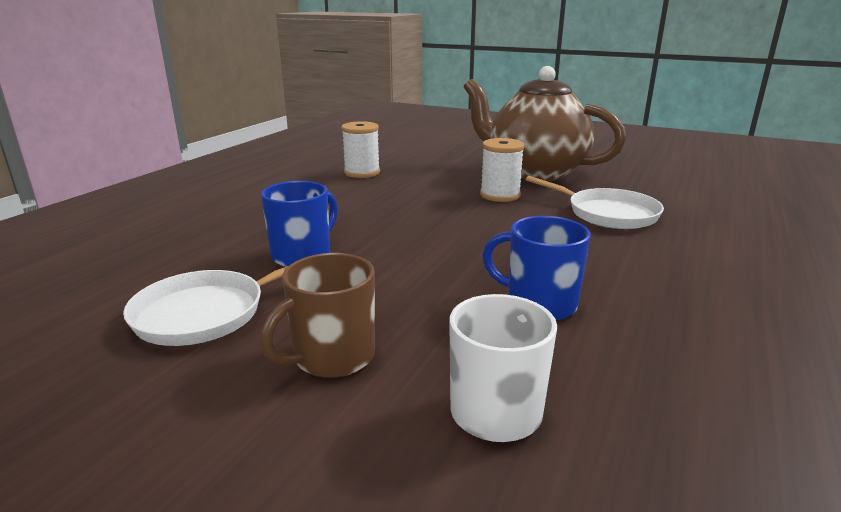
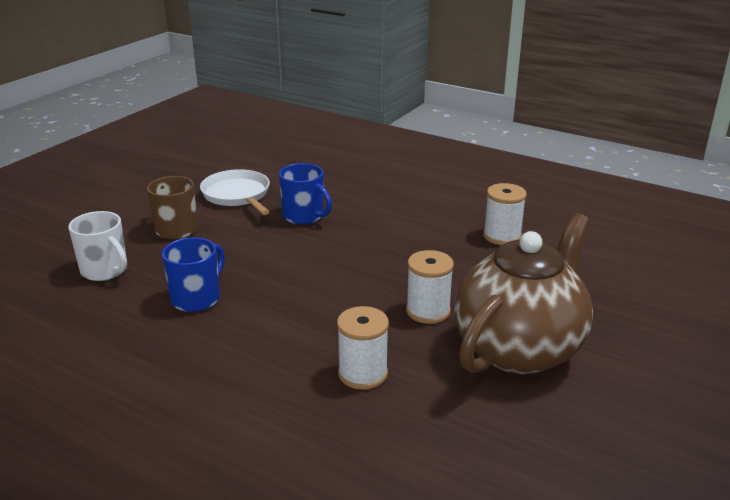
camera: 95 degrees right, 5 degrees up
white pan [526,176,664,229] -> white spool [337,306,389,390]

